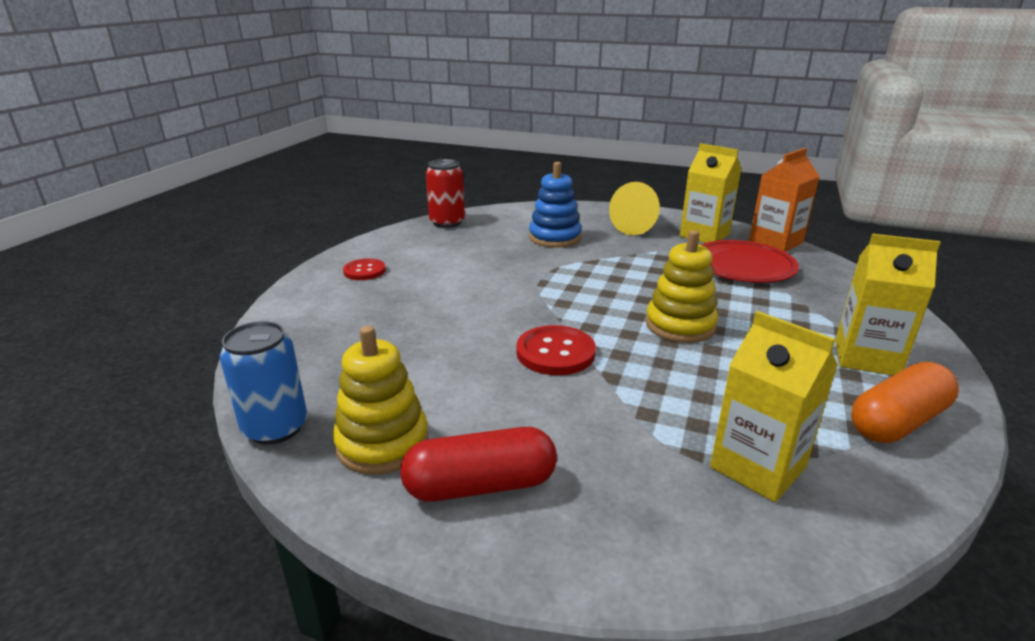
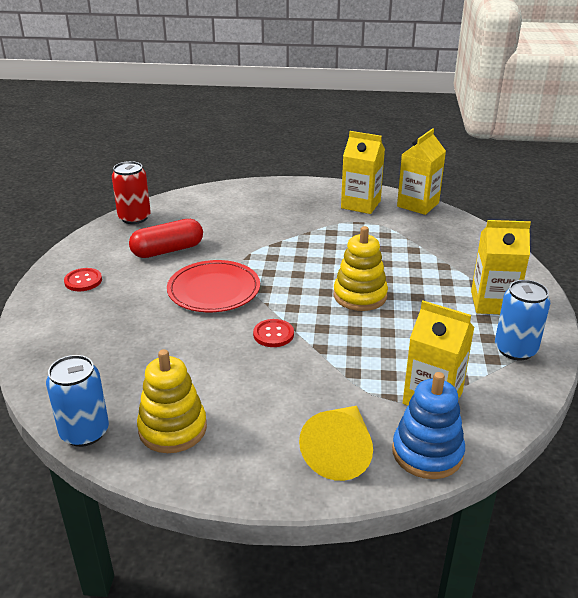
camera: 15 degrees left, 5 degrees up
red capsule [400,427,557,502] -> red capsule moved to [129,219,203,258]
red button [516,325,596,375] -> red button [253,319,294,347], size x0.66
blue stacking toy [529,162,582,248] -> blue stacking toy moved to [392,372,465,479]
yellow cone [609,182,660,235] -> yellow cone moved to [299,406,373,481]
red plate [701,240,799,283] -> red plate moved to [167,260,260,312]
orange carton [749,148,820,252] -> yellow carton [397,128,446,215]
orange capsule [851,362,959,443] -> blue can [495,280,550,361]

